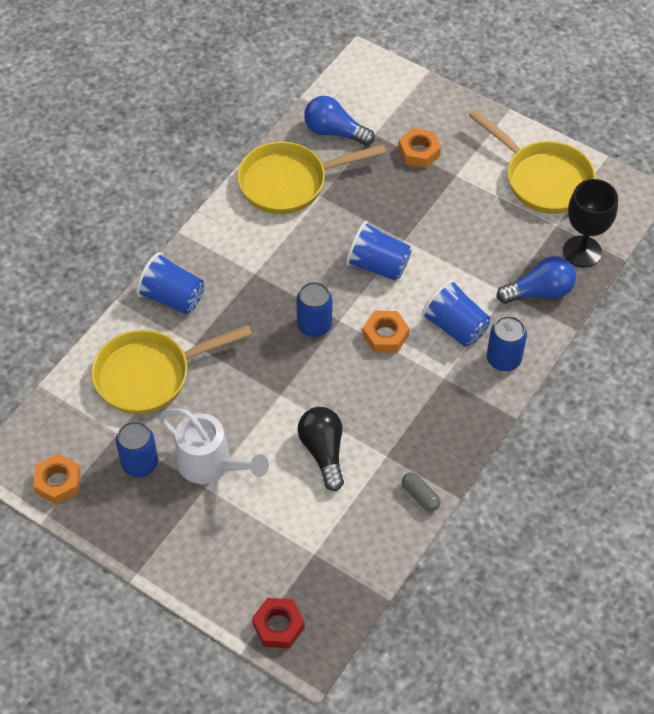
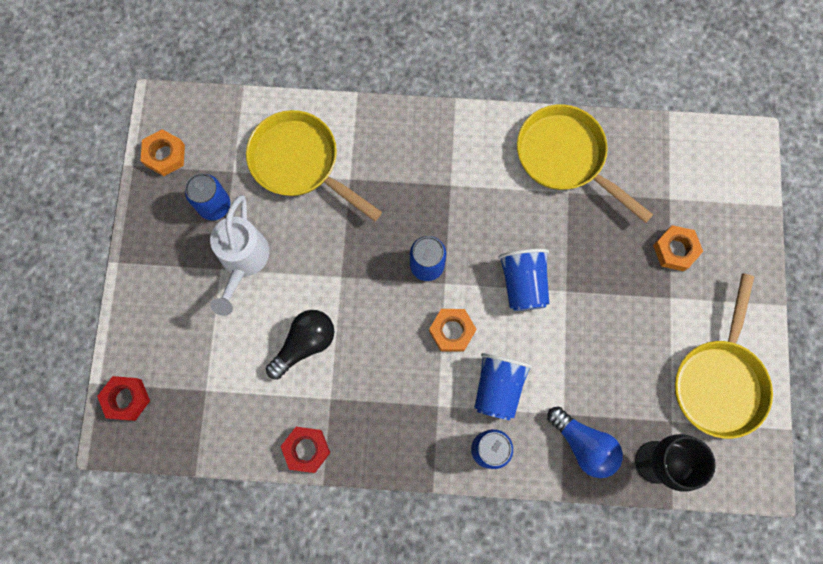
camera: 60 degrees right, 20 degrees up
blue cup [136,252,204,314] -> none
blue light bulb [304,96,375,146] -> none
grey capsule [402,472,441,512] -> red nut [280,427,330,473]

